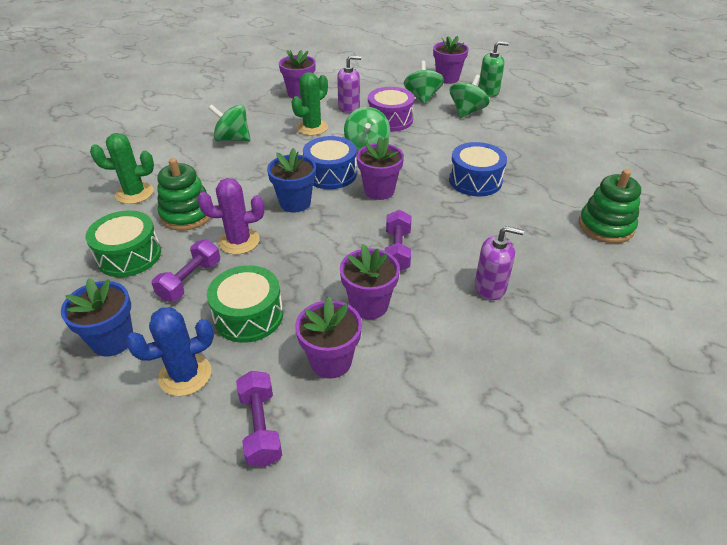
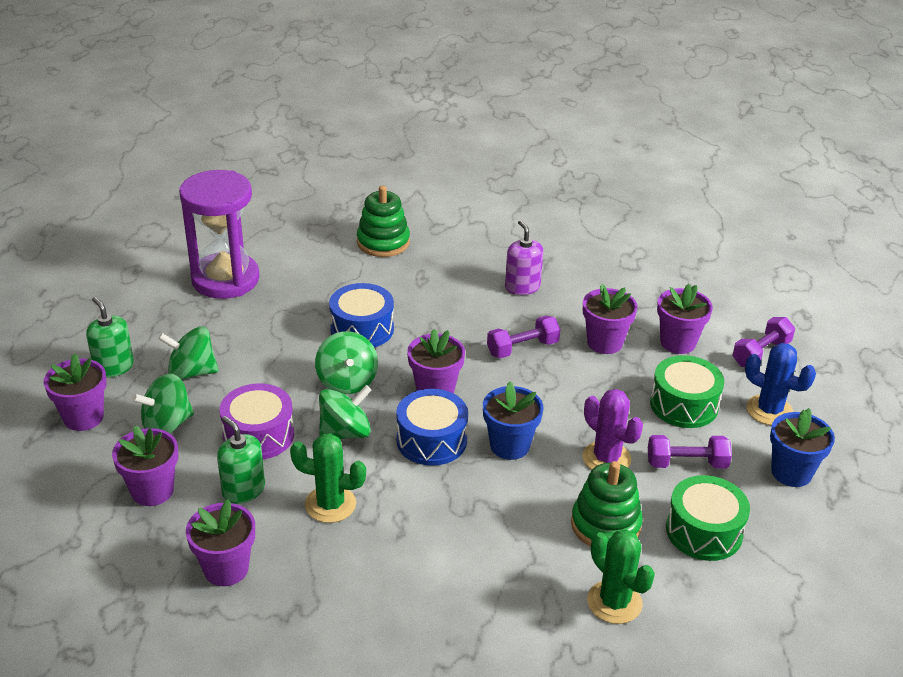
camera: 120 degrees left, 5 degrees down
green spinning top [208,104,250,141] -> green spinning top moved to [315,331,378,394]
purple soap dispenser [337,56,361,113] -> green soap dispenser [217,416,265,504]
none -> purple flower pot [112,425,178,506]
none -> purple hourglass [179,170,259,299]

